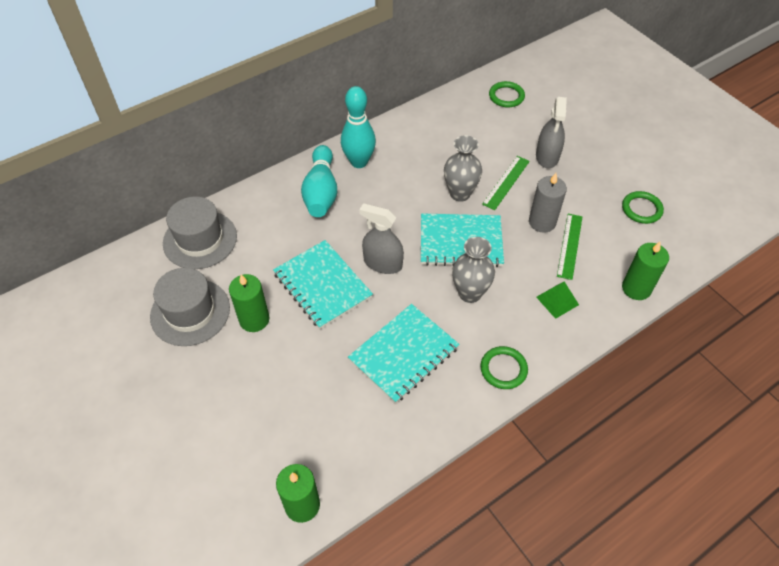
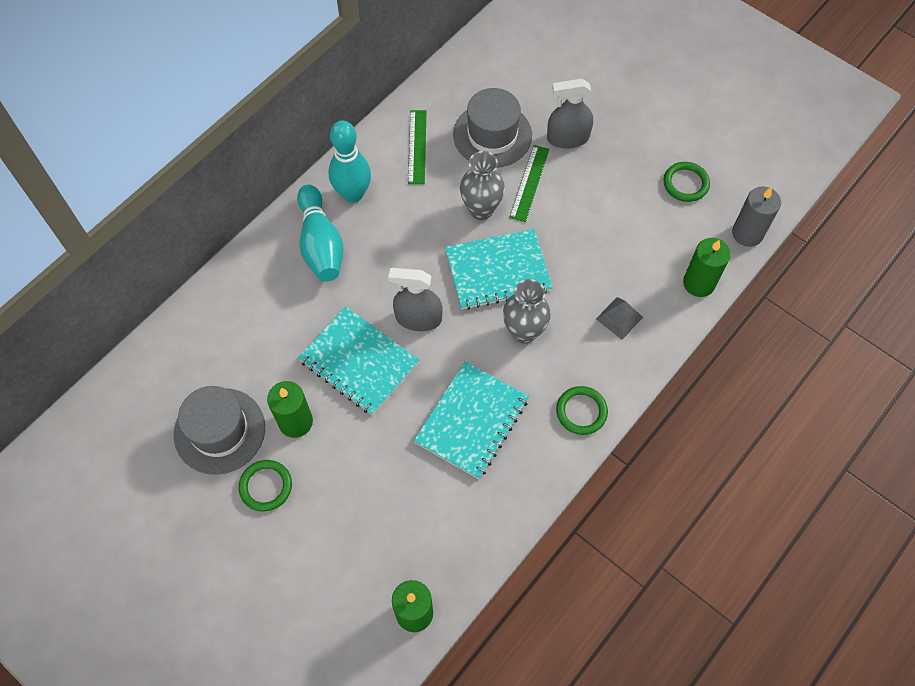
camera: 15 degrees left, 10 degrees up
grey hat [163,196,237,269] -> grey hat moved to [453,88,532,168]
green ring [489,81,525,107] -> green ring moved to [239,460,292,511]
grey candle [529,173,567,233] -> grey candle moved to [732,186,781,247]
grey spray bottle [536,97,567,168] -> grey spray bottle turned 90 degrees clockwise [547,79,593,149]
green pyramid [536,281,579,319] -> grey pyramid [596,297,643,340]
green ruler [557,214,583,280] -> green ruler moved to [408,110,427,184]

